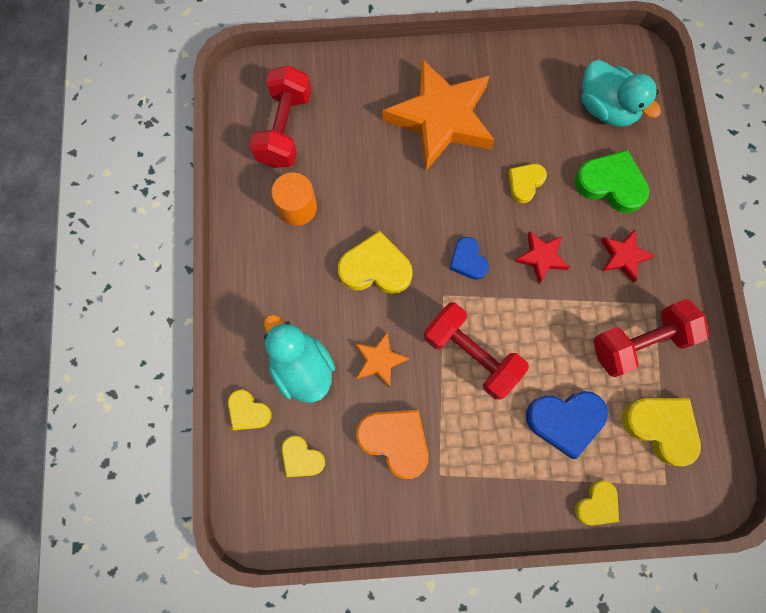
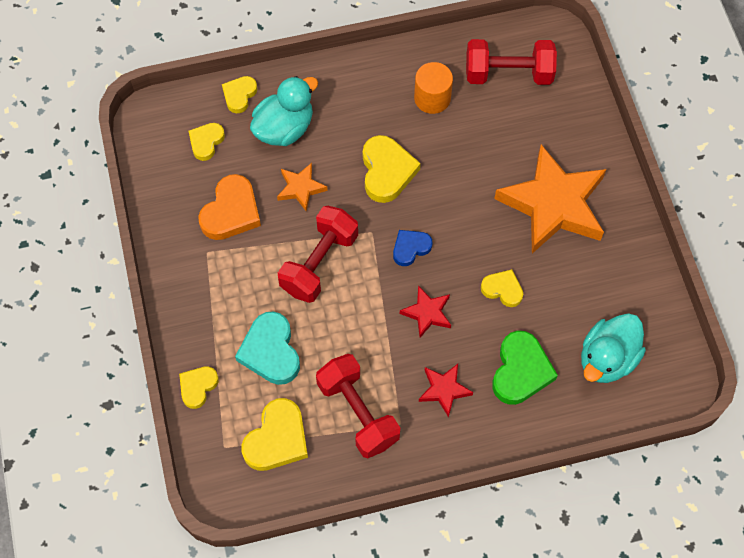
camera: 80 degrees right, 10 degrees down
blue heart [526,391,608,459] -> turquoise heart [235,311,300,385]
yellow heart [575,480,619,525] -> yellow heart turned 90 degrees clockwise [179,366,219,409]

